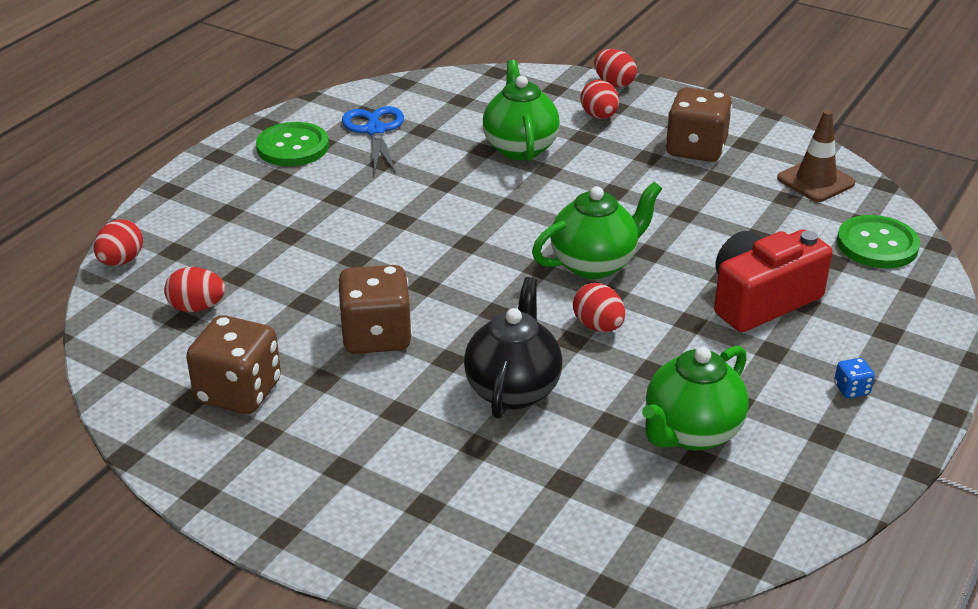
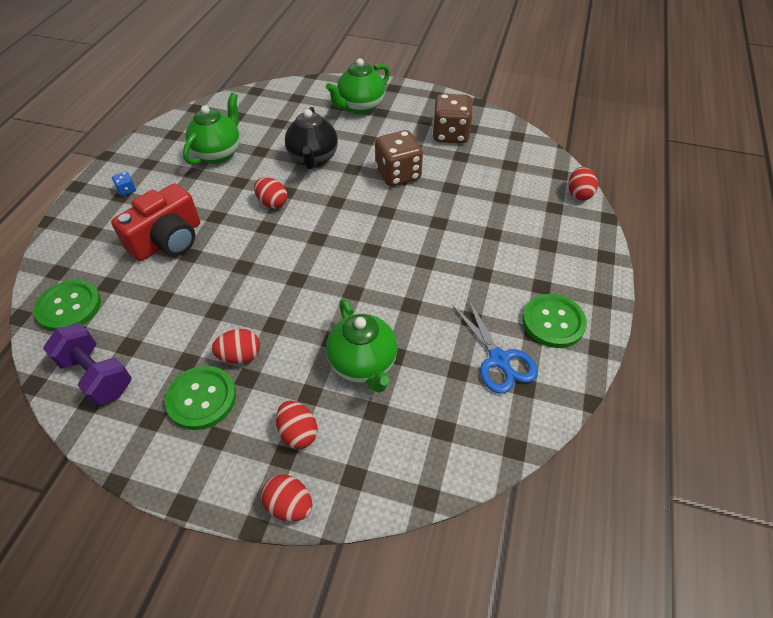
camera: 165 degrees right, 15 degrees up
red egg [164,267,225,312] -> red egg moved to [212,329,260,364]
green teapot [532,182,662,279] -> green teapot moved to [326,58,390,114]
brown dice [666,87,732,162] -> green button [165,366,236,430]
brown traffic cone [777,110,855,202] -> purple dumbbell [43,323,132,406]

